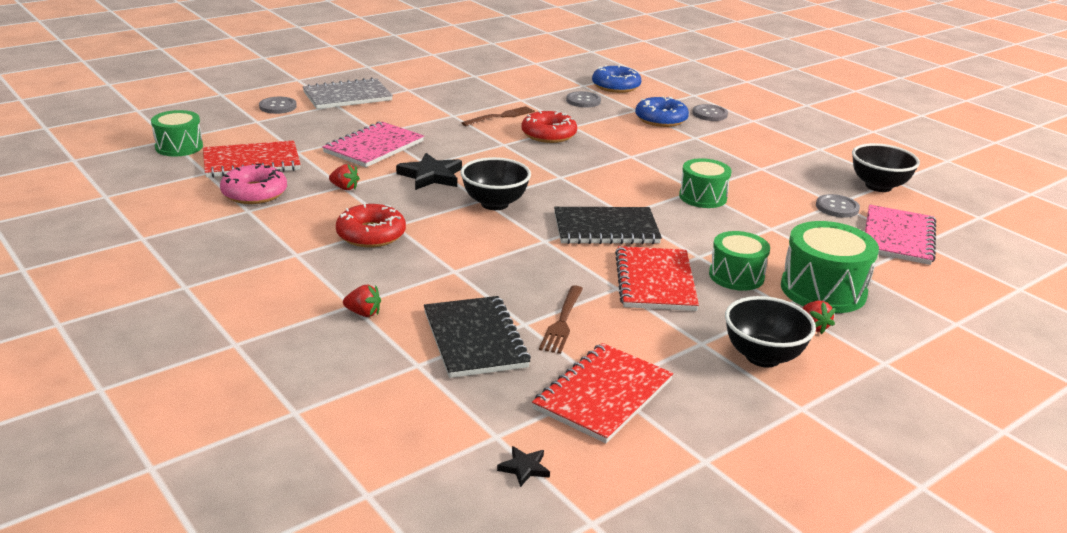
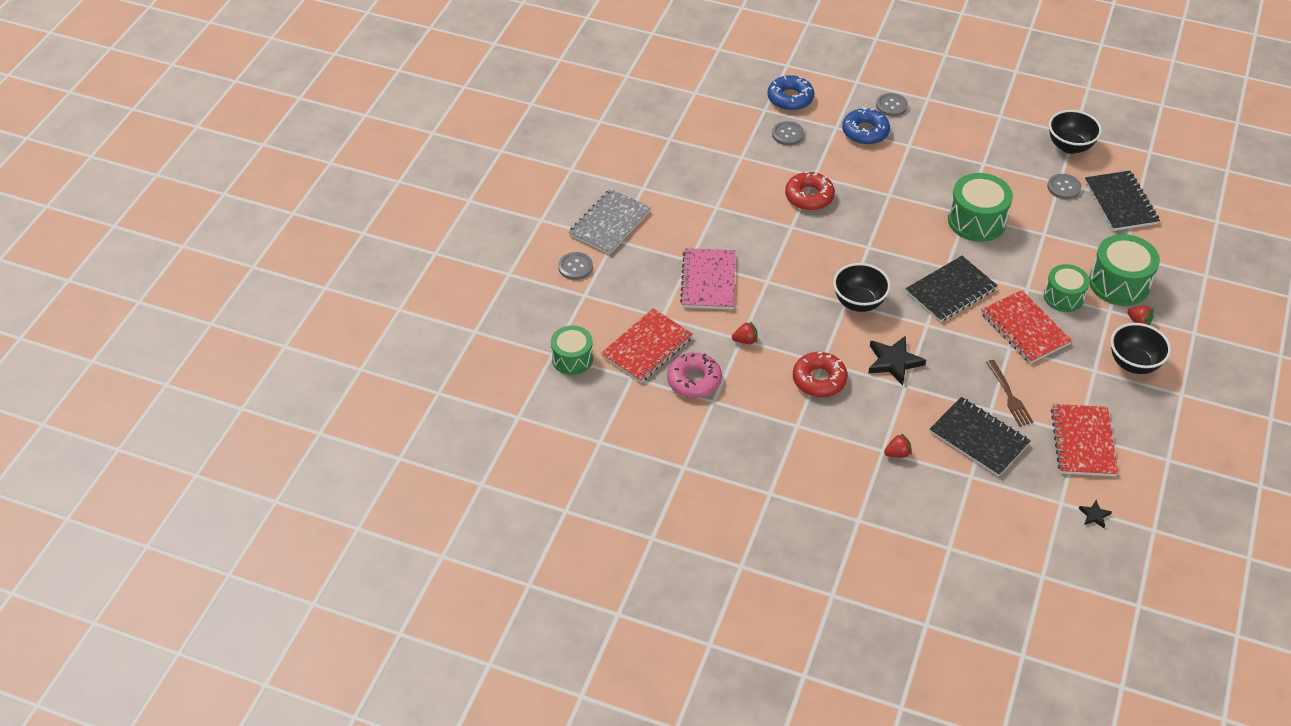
camera: 30 degrees left, 20 degrees up
black star [396,153,462,190] -> black star moved to [868,336,926,386]
brown fork [461,106,535,126] -> none
green drum [679,158,732,208] -> green drum [948,173,1013,242], size x1.51
pink notebook [865,205,936,265] -> black notebook [1085,171,1160,231]

